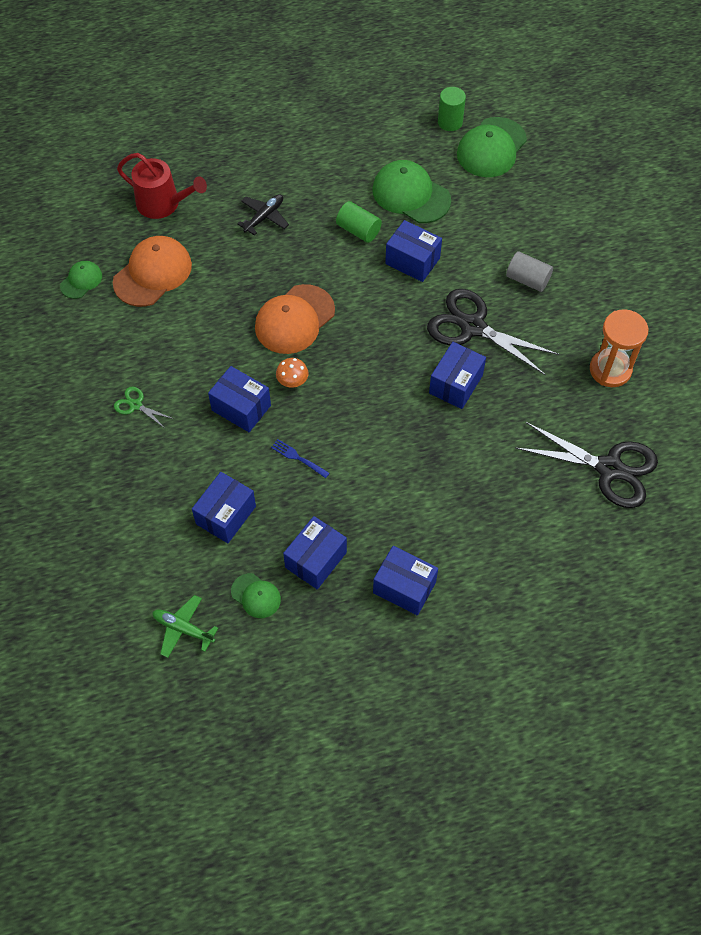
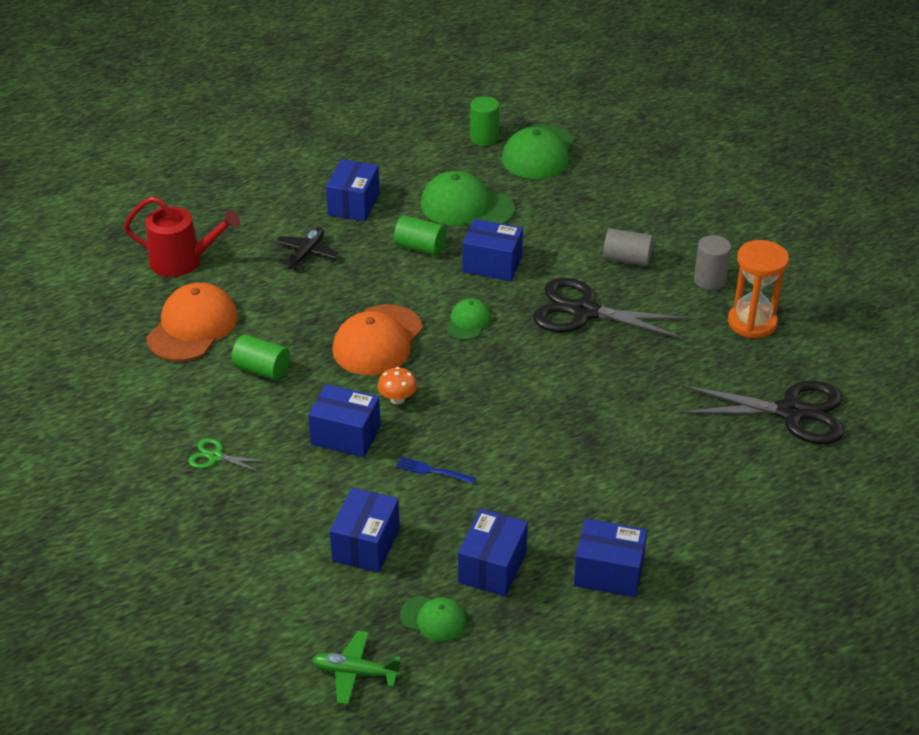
camera: 15 degrees left, 20 degrees down
green cap [60,261,102,299] -> green cap moved to [446,298,491,340]
blue box [429,342,486,409] -> blue box moved to [326,159,380,221]
none -> green cylinder [231,335,290,380]
none -> grey cylinder [694,235,731,290]

